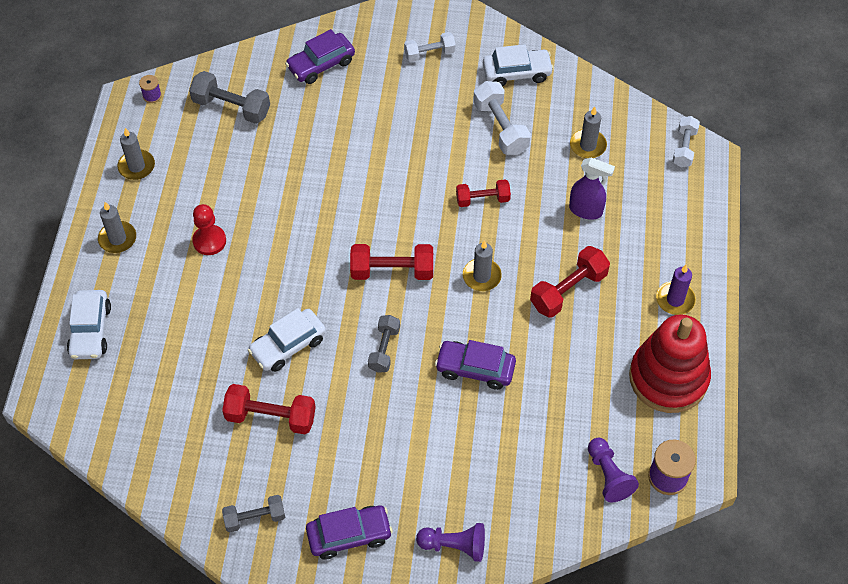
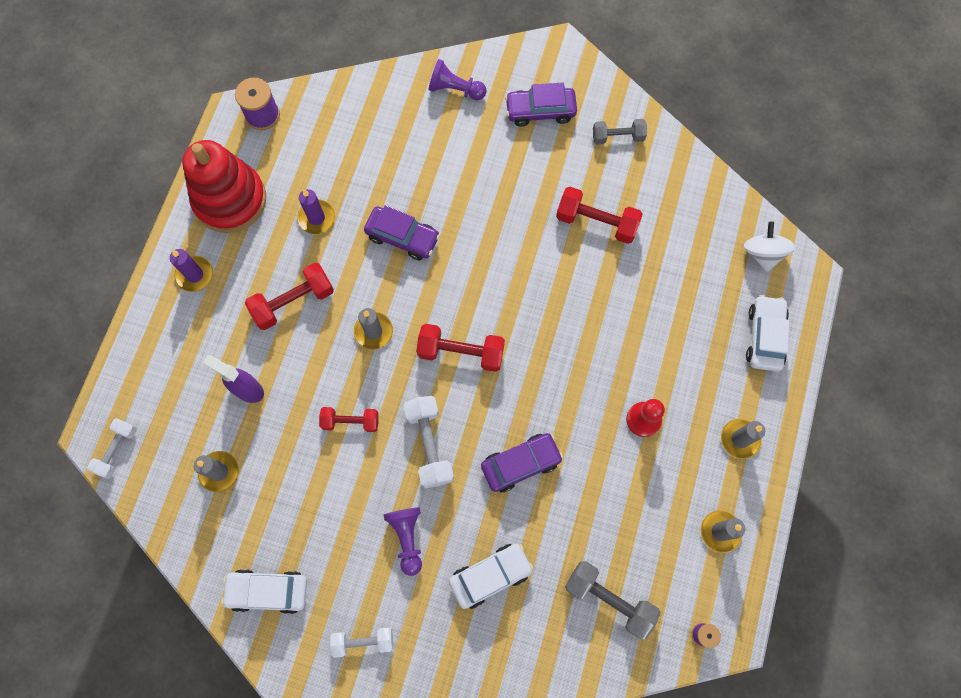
camera: 170 degrees left, 15 degrees up
white car [248,308,326,372] -> white car moved to [449,544,534,609]
purple car [285,29,355,84] -> purple car moved to [481,433,563,493]
grey dumbbell [368,315,400,373] -> none
white dumbbell [473,81,531,155] -> white dumbbell moved to [403,396,454,489]
purple pawn [588,438,639,502] -> purple pawn moved to [384,507,422,576]
none -> purple candle [297,189,335,234]
none -> white spinning top [744,221,795,272]

